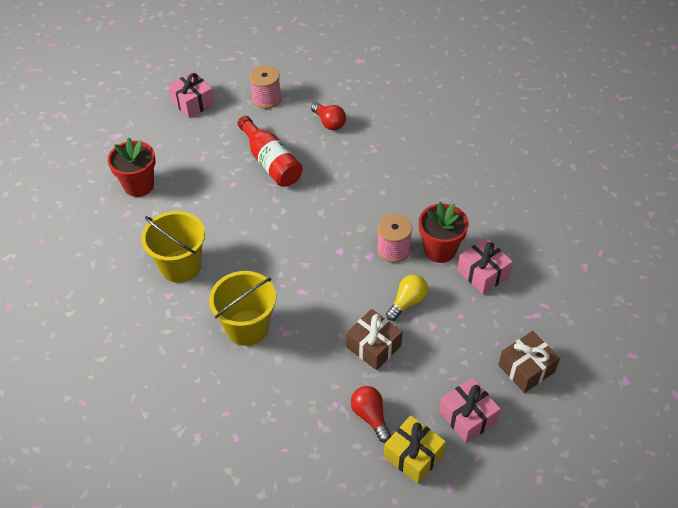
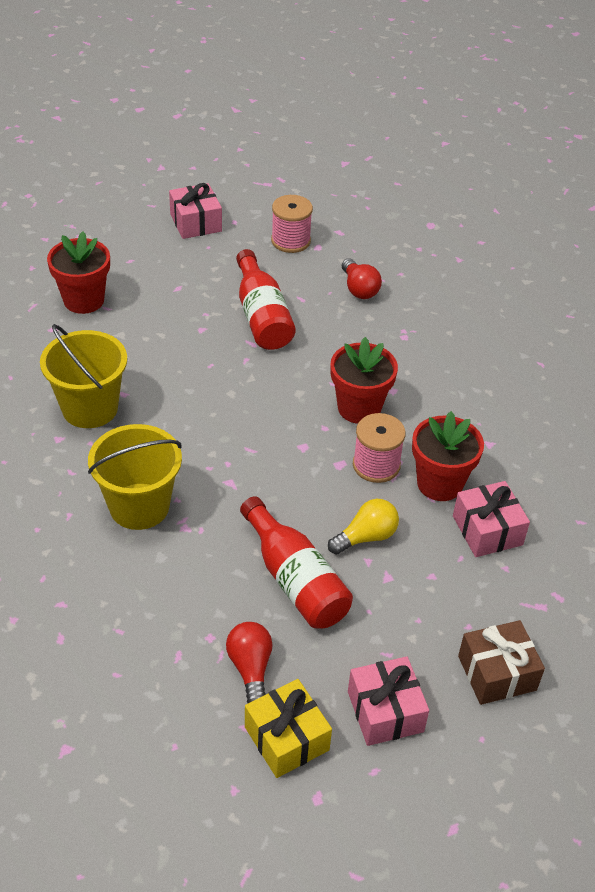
camera: 15 degrees right, 5 degrees down
brown gift [346,309,403,370] -> red bottle [240,496,353,628]
none -> red flower pot [330,337,398,424]

